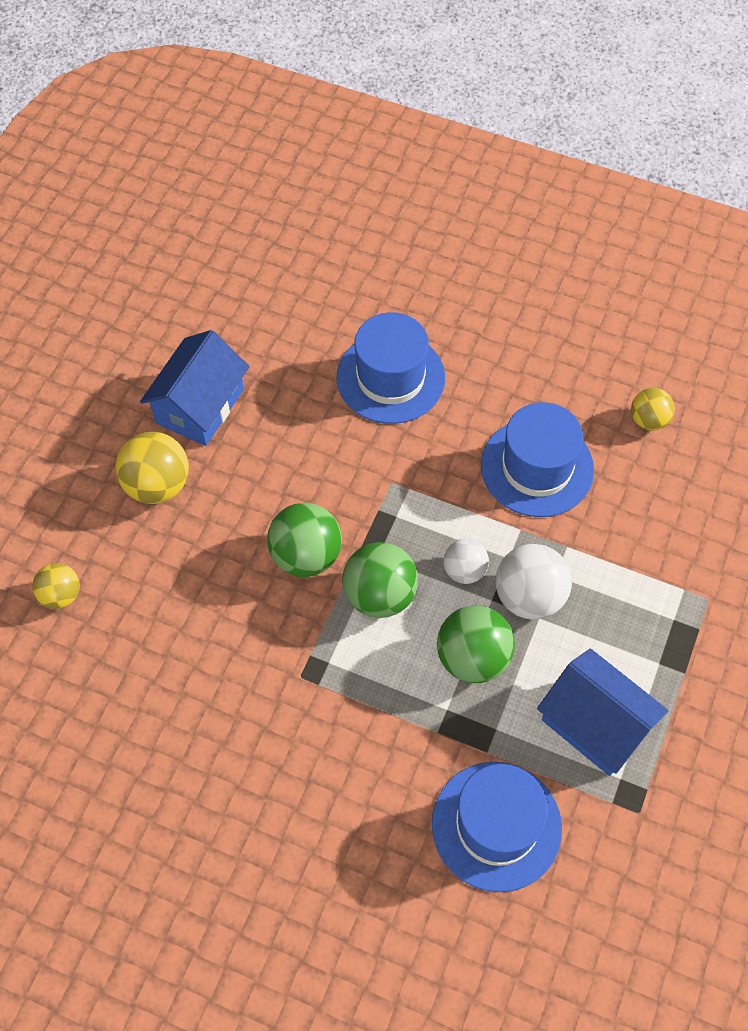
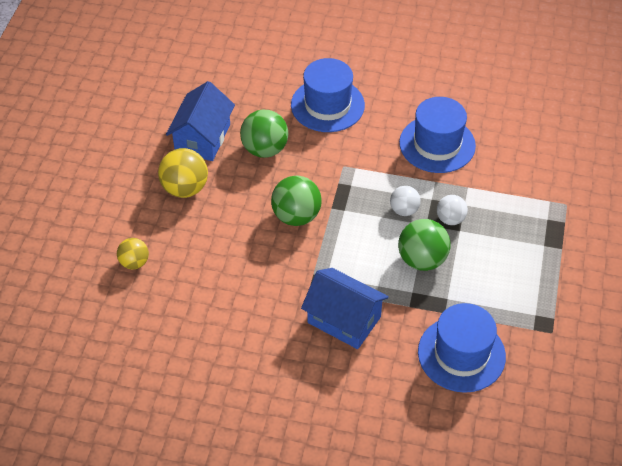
camera: 10 degrees left, 10 degrees down
green ball [342,542,418,618] -> green ball moved to [240,109,288,158]
white ball [496,544,572,620] -> white ball [437,195,468,225], size x0.61
blue house [537,648,668,776] -> blue house moved to [301,268,389,349]
yellow ball [631,388,675,431] -> none

